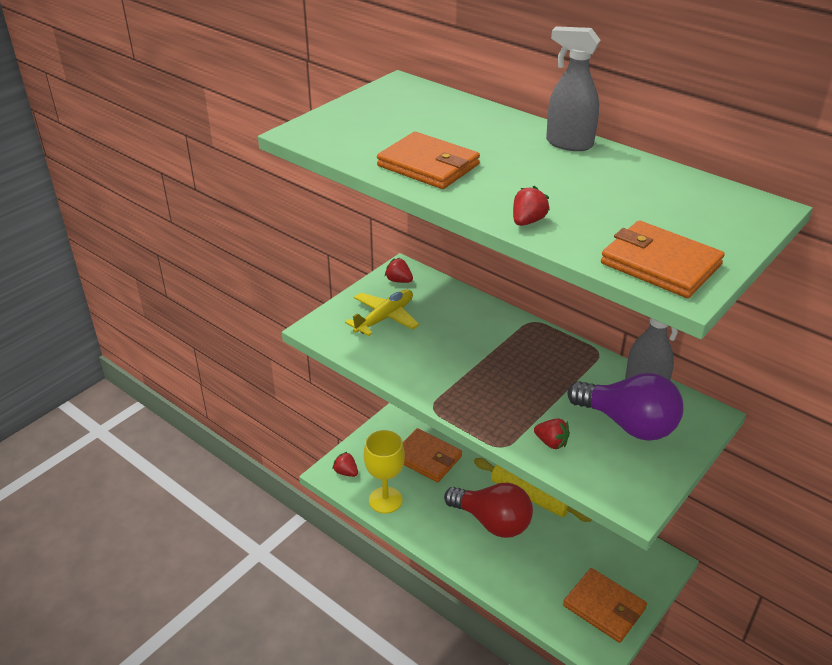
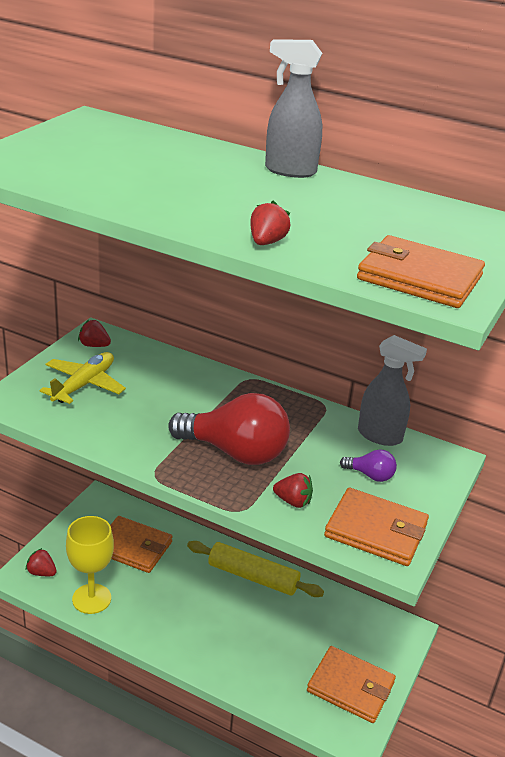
camera: 15 degrees left, 5 degrees down
orange wallet [377,132,480,189] -> orange wallet moved to [324,488,429,566]
red light bulb [444,483,533,538] -> red light bulb moved to [168,393,290,465]
purple light bulb [568,373,684,441] -> purple light bulb [340,449,397,482], size x0.45

